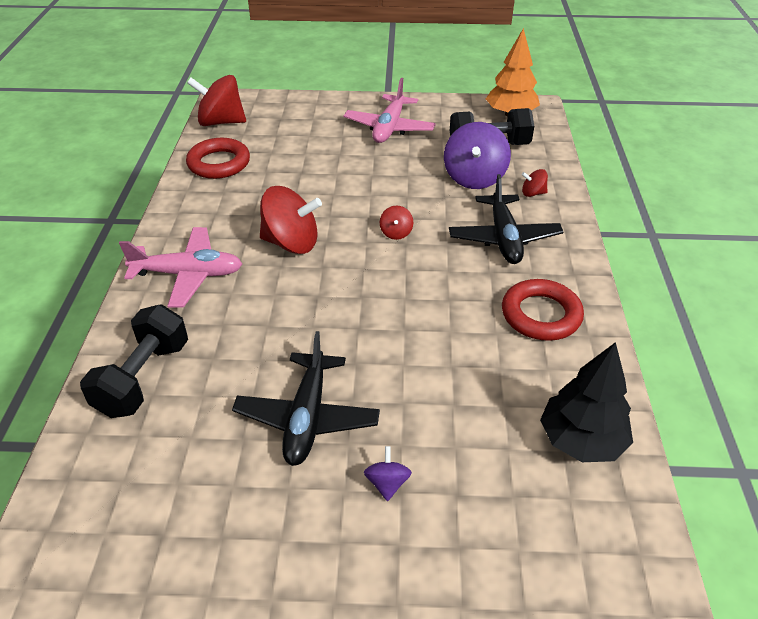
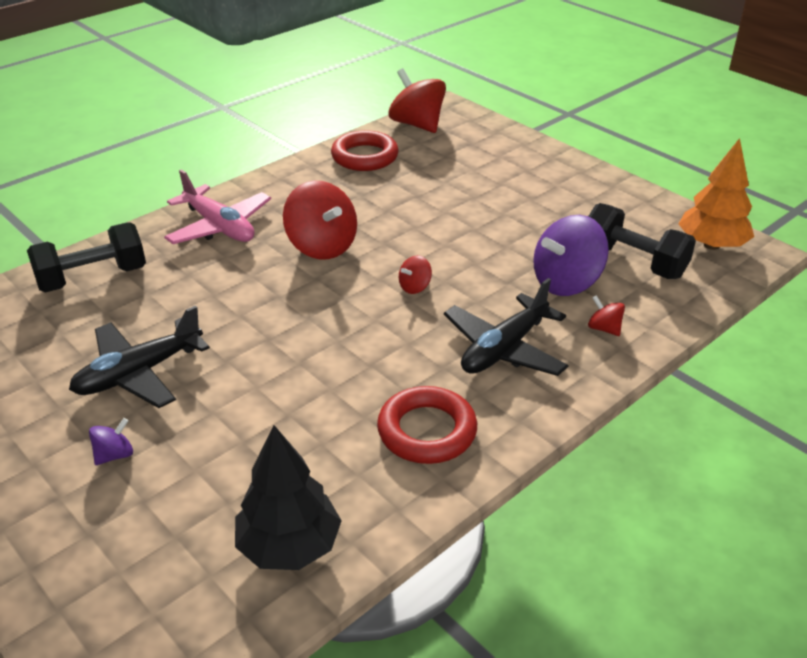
camera: 45 degrees right, 5 degrees down
pink plane [344,78,436,143] -> none

